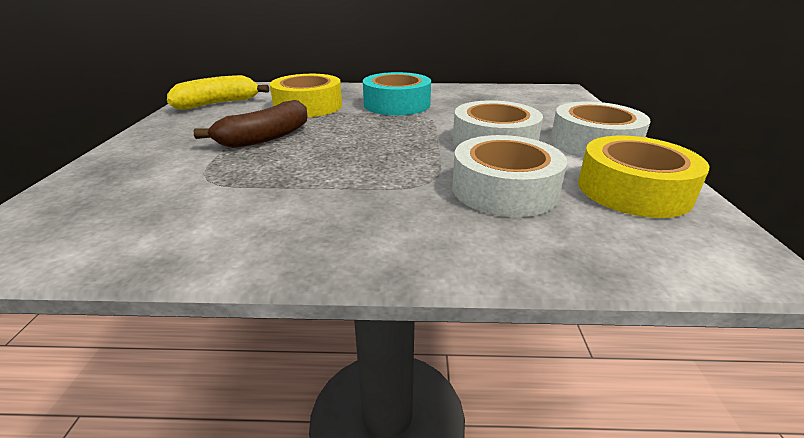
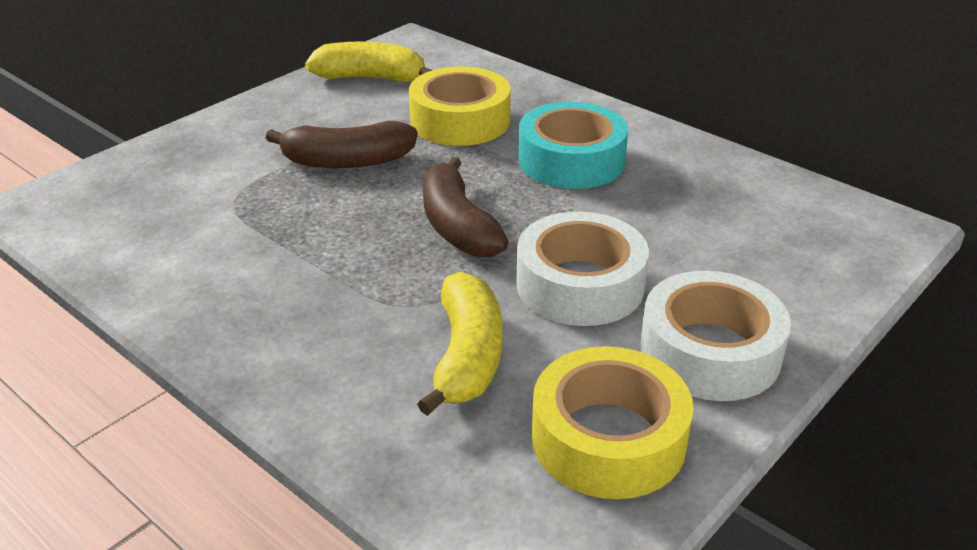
camera: 40 degrees right, 5 degrees up
white tape [452,135,567,217] -> yellow banana [417,272,502,416]
none -> brown banana [423,157,509,257]

